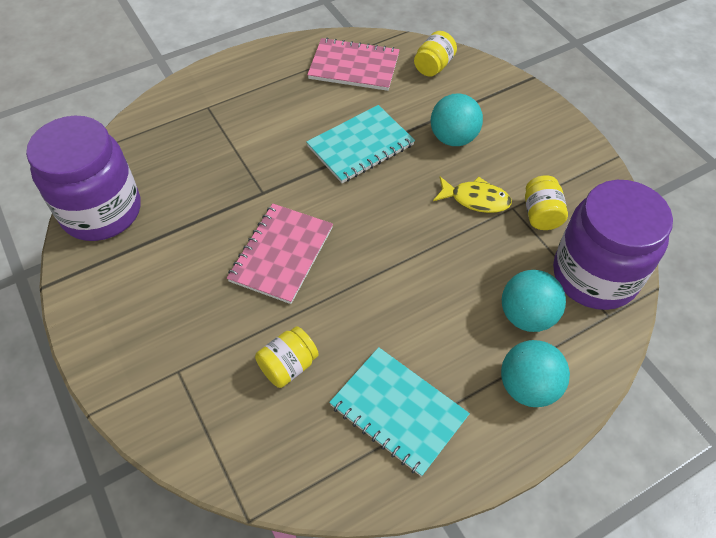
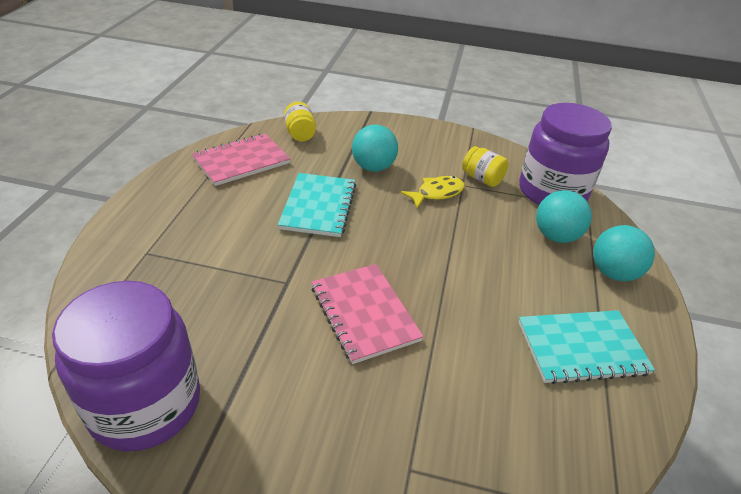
camera: 50 degrees left, 15 degrees down
yellow jar [255,326,319,388] -> none

